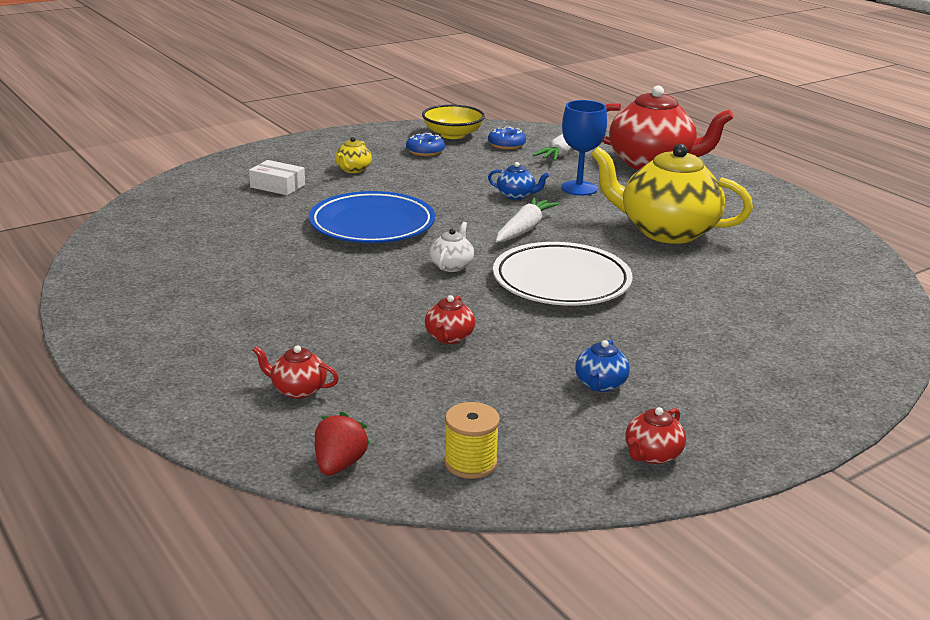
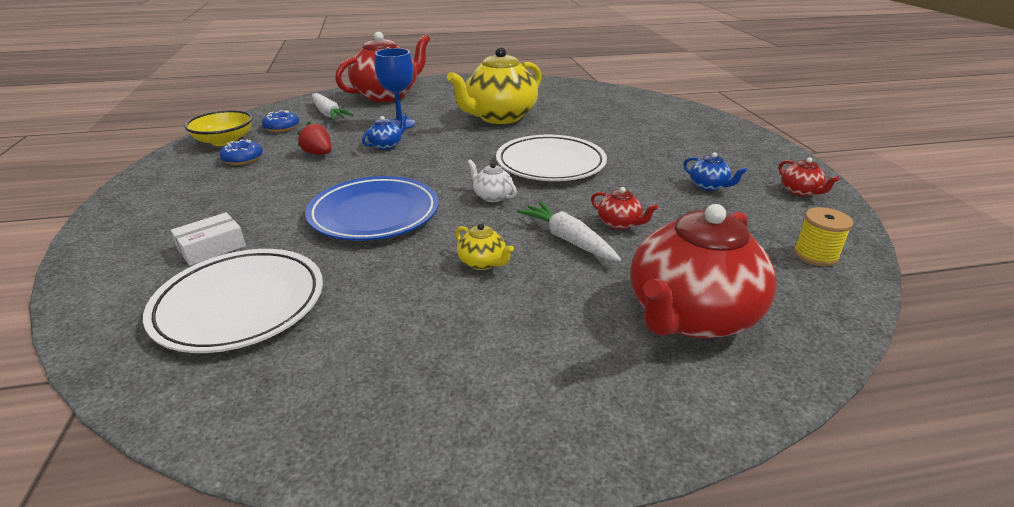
camera: 65 degrees left, 5 degrees up
red teapot [252,345,339,399] -> red teapot [631,204,777,338], size x2.43
red strawberry [315,412,370,476] -> red strawberry moved to [297,122,332,154]
yellow teapot [335,137,372,173] -> yellow teapot moved to [455,223,514,270]
white carrot [496,197,559,242] -> white carrot moved to [517,201,621,262]
none -> white plate [143,249,323,353]

